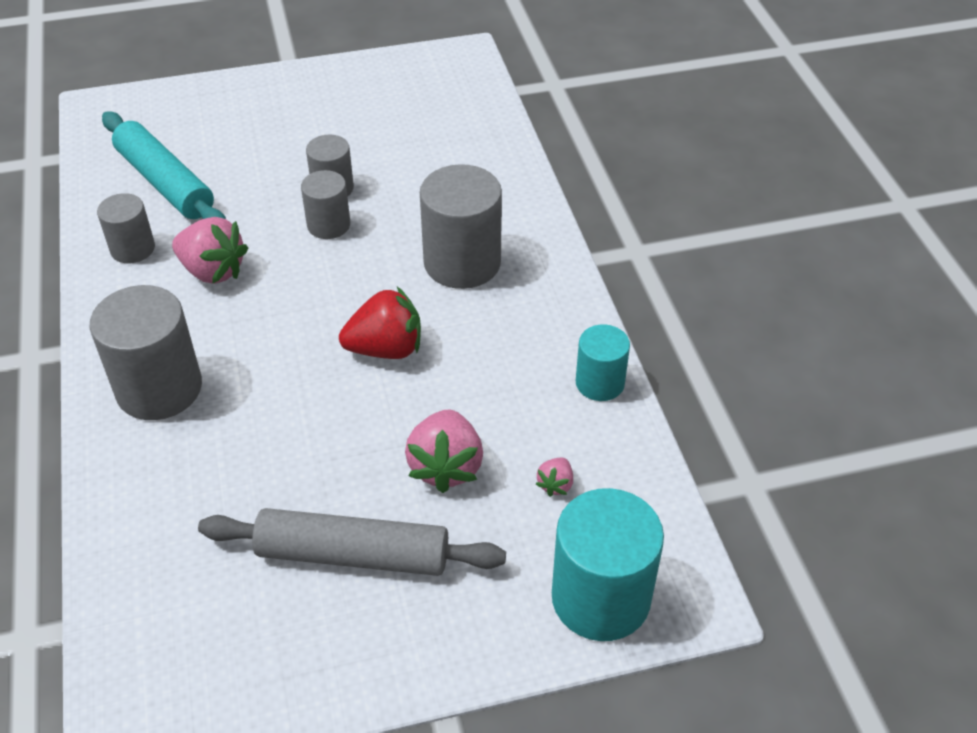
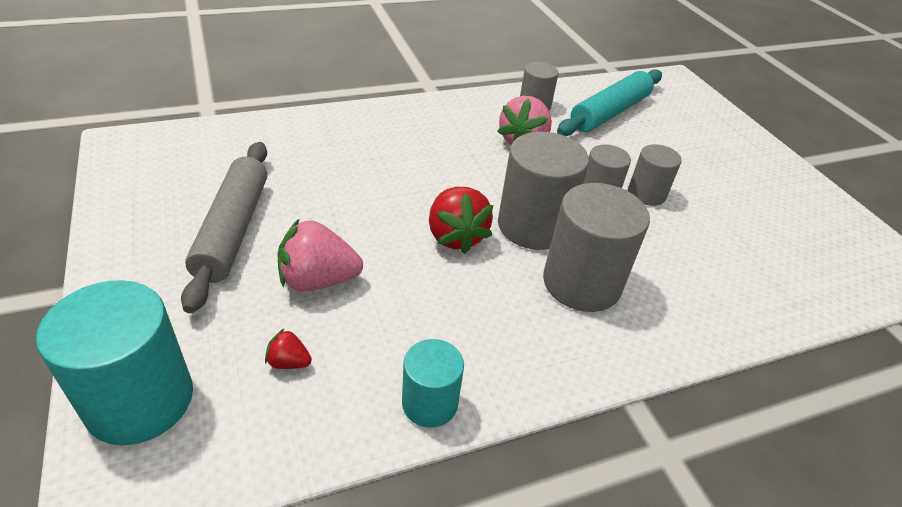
camera: 80 degrees right, 5 degrees down
grey cylinder [90,285,202,420] -> grey cylinder moved to [498,132,589,250]
pink strawberry [536,457,573,497] -> red strawberry [265,328,312,369]

